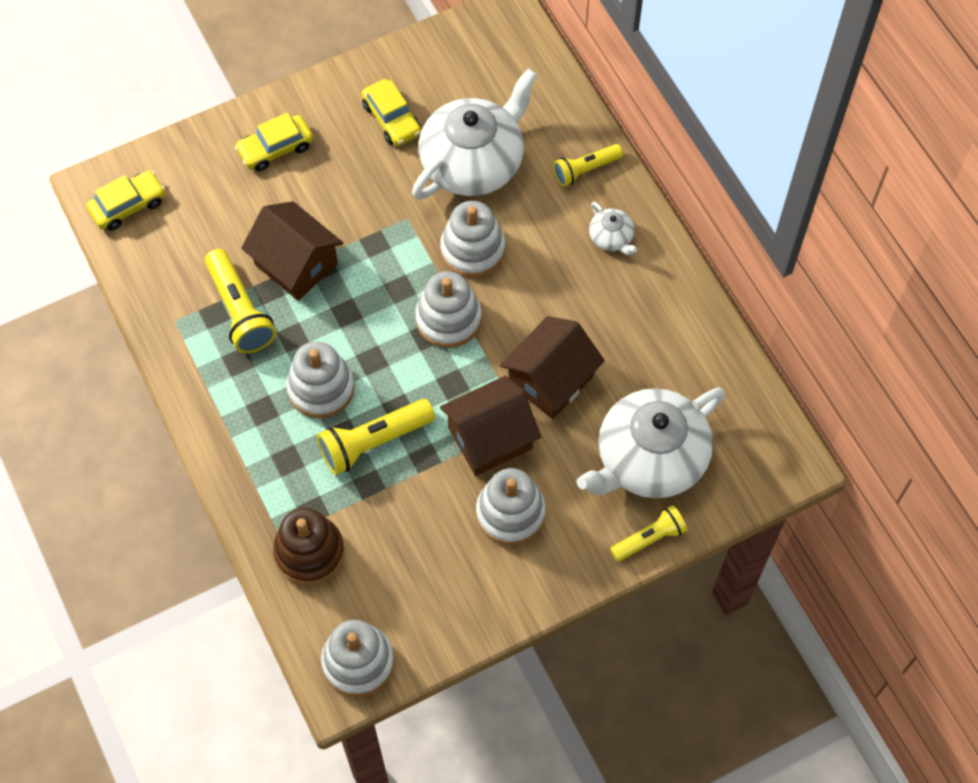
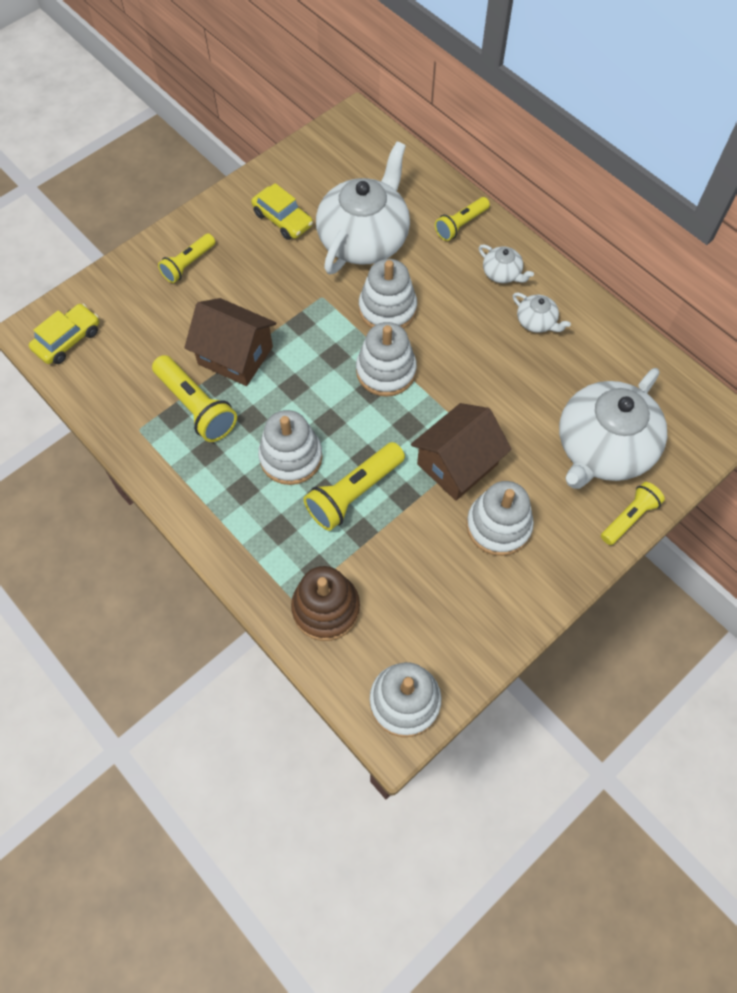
camera: 15 degrees left, 0 degrees up
yellow car [235,112,313,171] -> yellow flashlight [158,233,215,283]
brown house [500,316,605,419] -> none
none -> white teapot [513,293,571,333]

